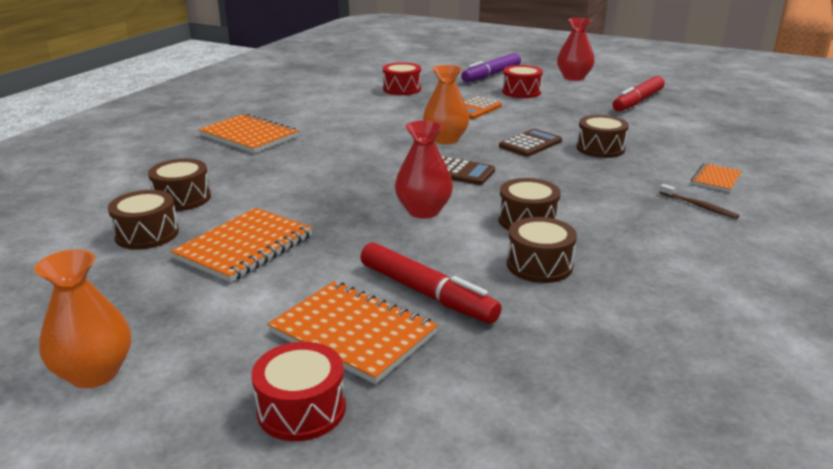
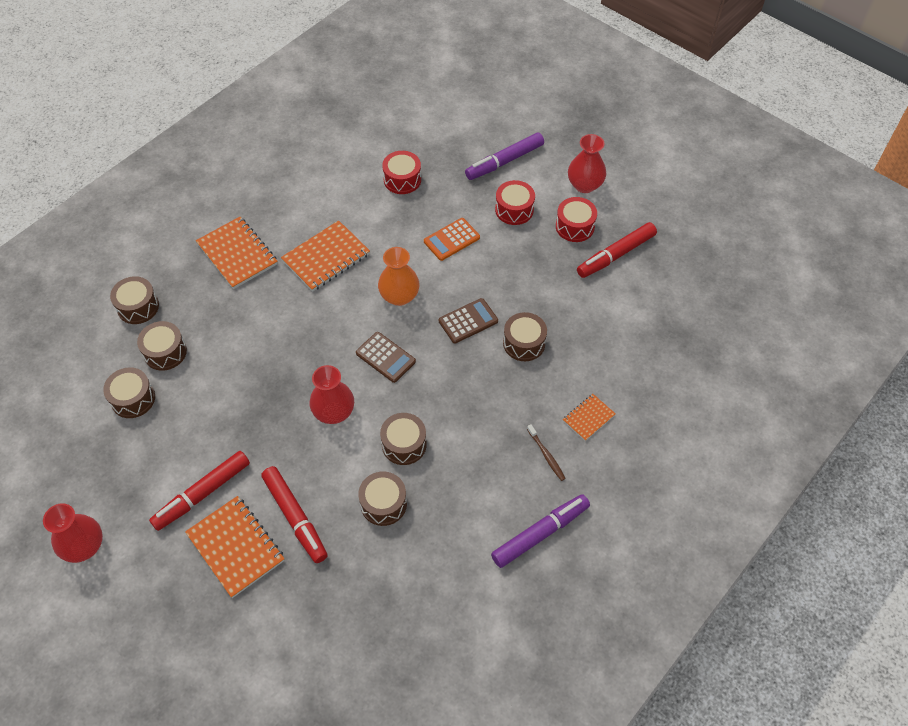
camera: 15 degrees right, 30 degrees up
orange vase [34,249,131,389] -> red vase [43,503,103,563]
orange notebook [171,208,313,283] -> orange notebook moved to [281,220,370,292]
red drum [252,342,346,441] -> red drum moved to [556,197,597,242]
none -> brown drum [110,276,159,324]
none -> red marker [149,451,250,531]
none -> purple marker [491,494,590,568]

